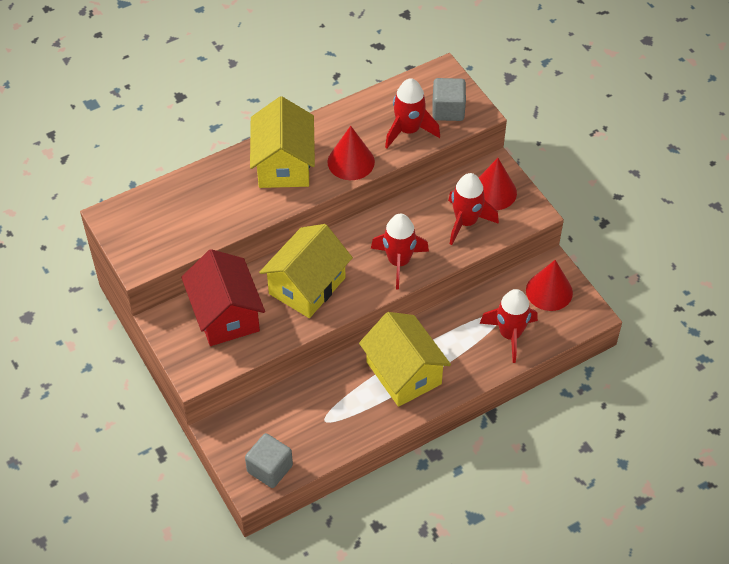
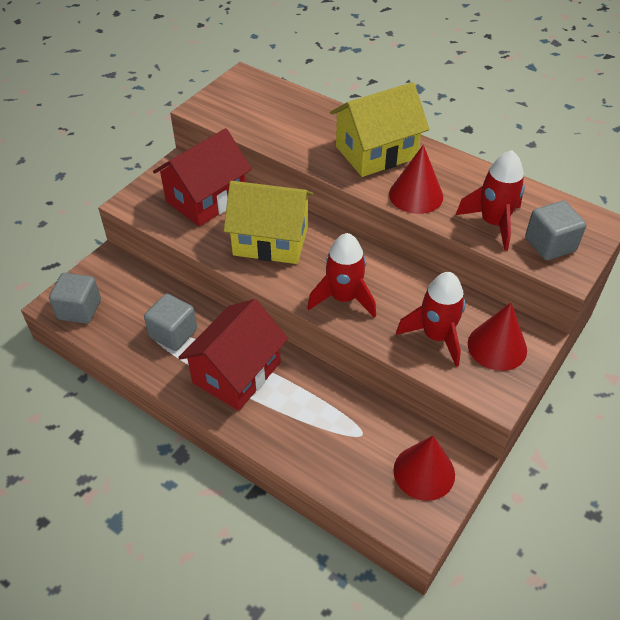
camera: 65 degrees right, 5 degrees down
yellow house [359,312,451,407] -> red house [178,299,288,411]
red rocket [480,289,538,363] -> none
none -> grey cube [144,294,197,351]

